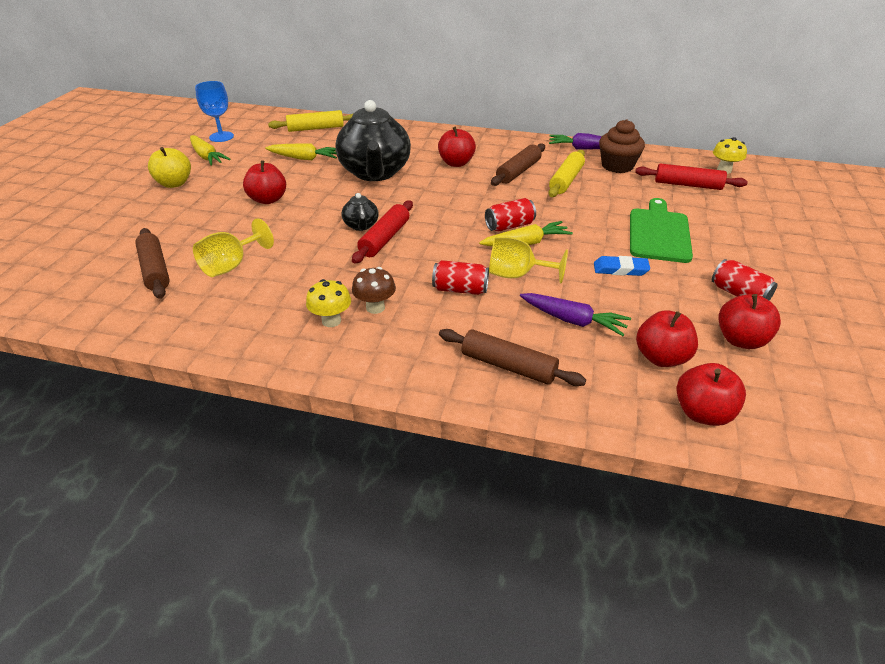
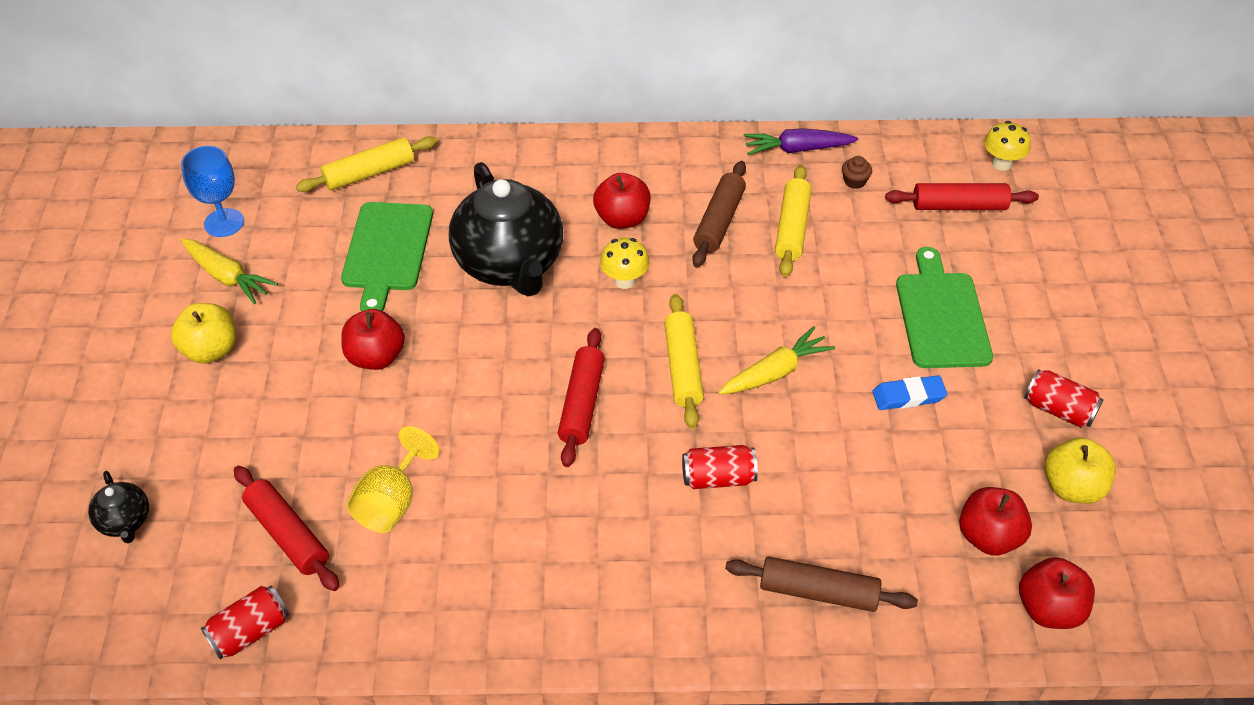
camera: 15 degrees left, 10 degrees up
brown rolling pin [135,228,170,299] -> red rolling pin [234,466,340,591]
yellow carrot [265,143,337,160] -> green cutting board [341,202,433,312]
yellow mushroom [306,279,351,327] -> yellow mushroom moved to [600,238,649,289]
black teapot [342,193,378,231] -> black teapot moved to [88,471,149,543]
brown mushroom [352,267,396,314] -> none
red can [485,198,536,232] -> red can moved to [201,586,289,660]
yellow goblet [489,237,568,284] -> none
purple carrot [520,293,631,336] -> none
brown cupcake [599,119,645,173] -> brown cupcake [842,156,872,189], size x0.47
red apple [718,294,781,349] -> yellow apple [1045,437,1116,504]
none -> yellow rolling pin [664,294,704,429]

